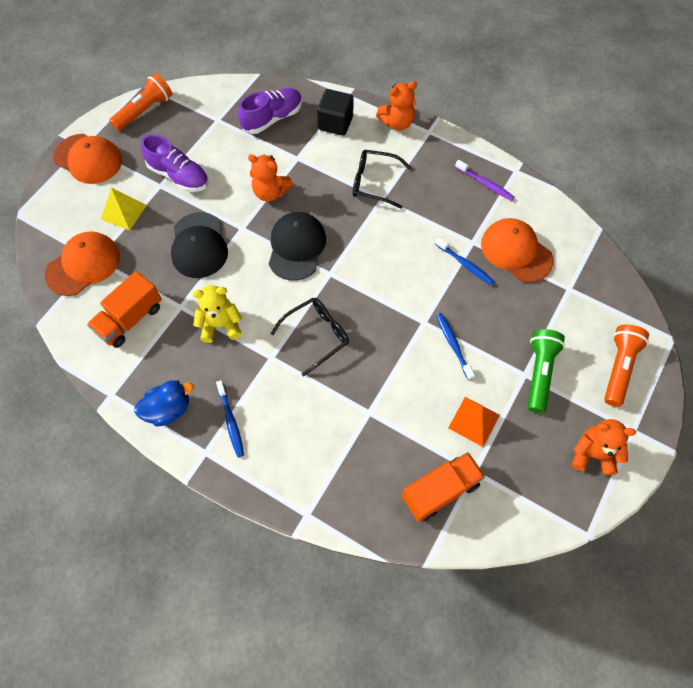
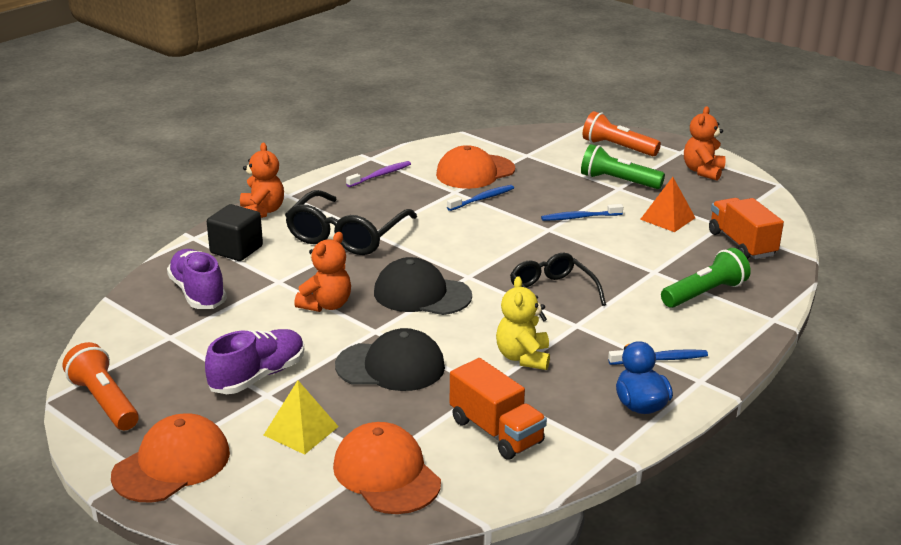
camera: 80 degrees left, 35 degrees down
black glasses [353,150,412,209] -> black glasses [285,190,417,255], size x1.51
none -> green flashlight [661,248,751,308]

